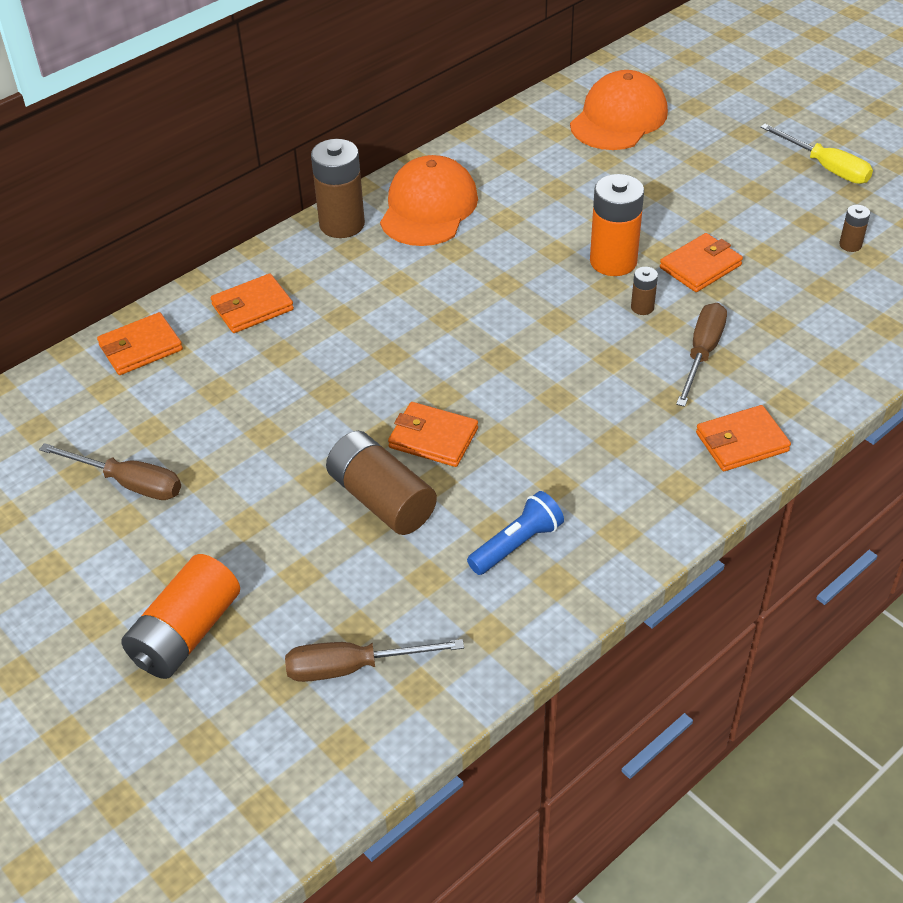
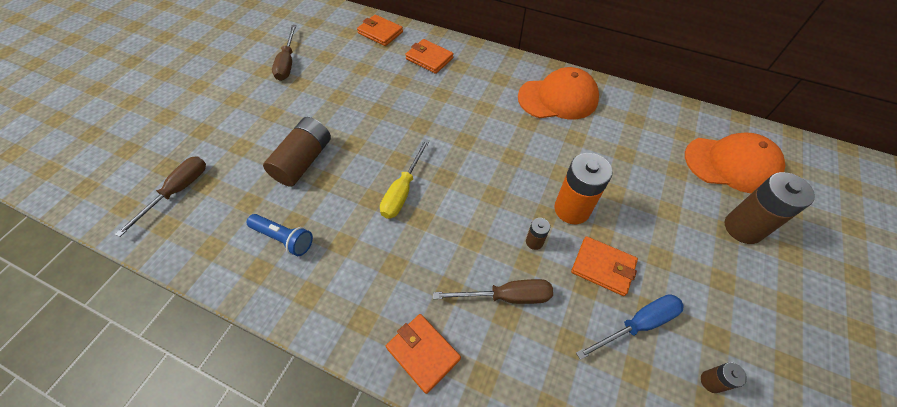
camera: 65 degrees right, 10 degrees up
orange battery [121,554,240,679] -> none
brown screwdriver [285,639,464,682] -> brown screwdriver turned 60 degrees clockwise [115,156,206,237]
brown battery [311,139,365,238] -> brown battery moved to [725,172,815,244]
orange wallet [388,402,478,467] -> none
yellow screwdriver [760,124,873,184] -> yellow screwdriver moved to [380,139,430,219]
none -> blue screwdriver [576,294,684,360]

